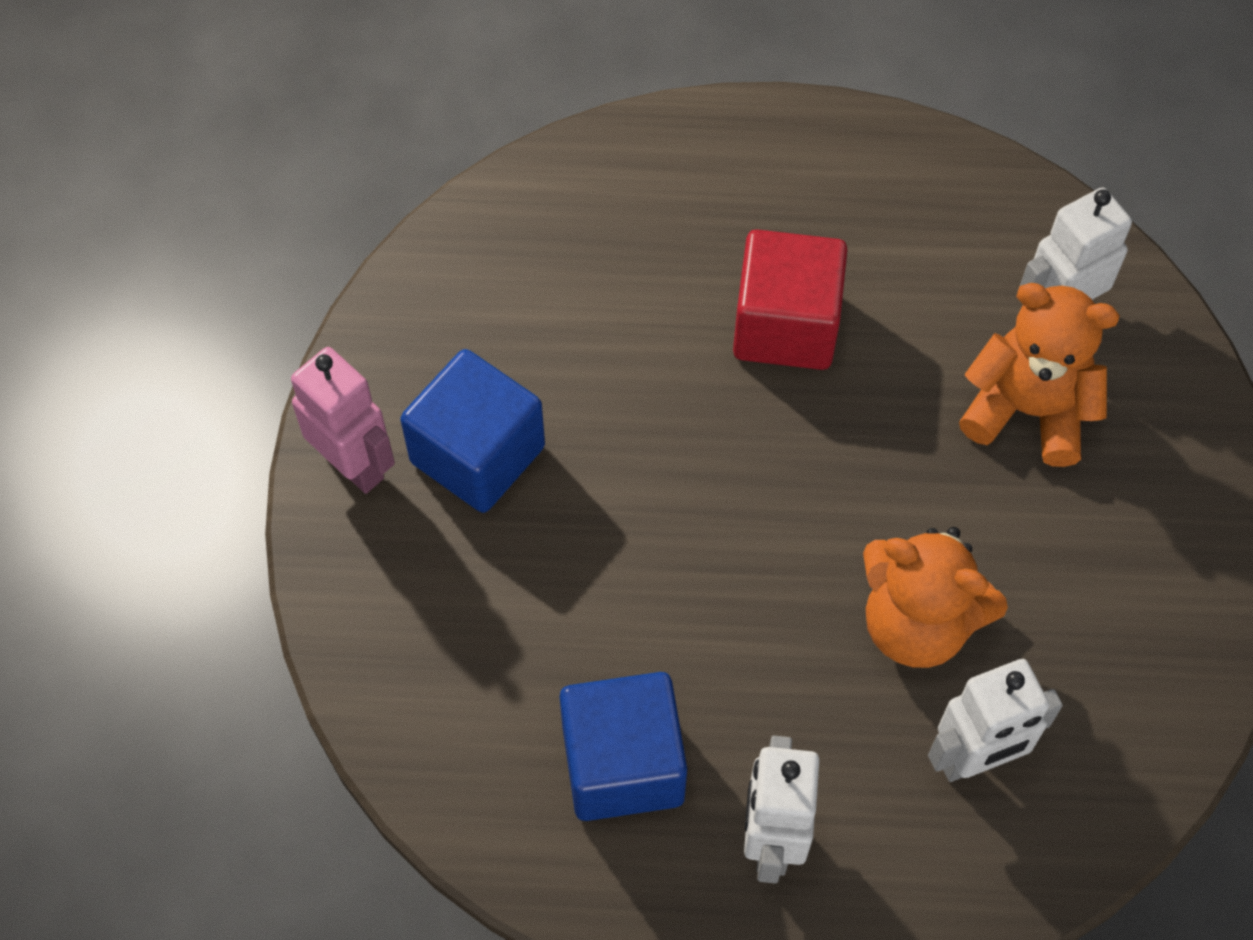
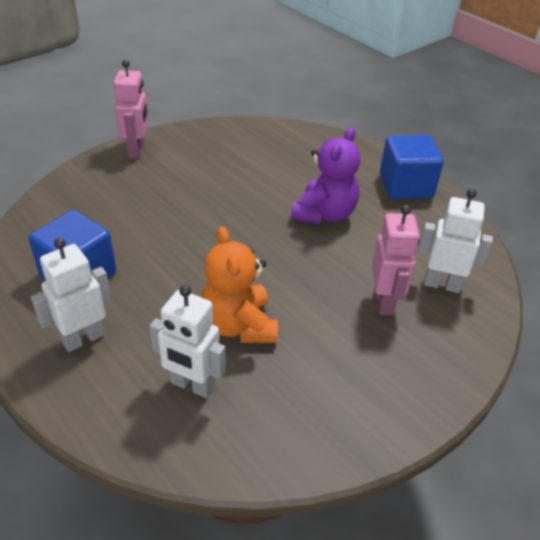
camera: 45 degrees right, 20 degrees down
blue cube [400,349,545,513] -> blue cube moved to [380,135,444,199]
red cube [733,230,848,370] -> purple teddy bear [291,127,361,224]
orange teddy bear [959,283,1120,467] -> pink robot [372,205,420,316]

